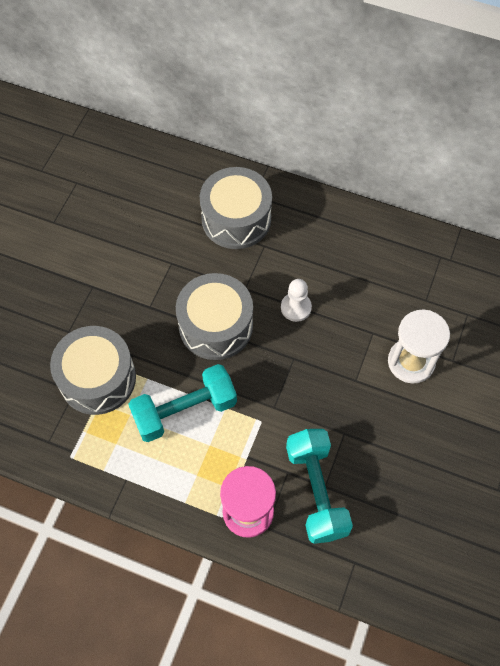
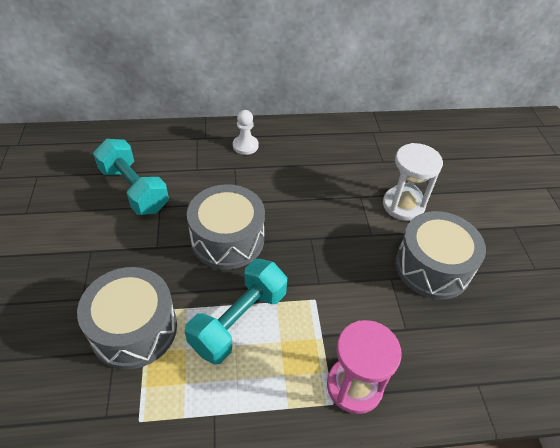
camera: 30 degrees left, 15 degrees down
grey drum [200,167,272,249] -> grey drum moved to [395,211,486,299]
white pawn [281,279,312,322] -> white pawn moved to [233,110,258,155]
turquoise dumbbell [286,429,353,544] -> turquoise dumbbell moved to [93,139,169,215]

